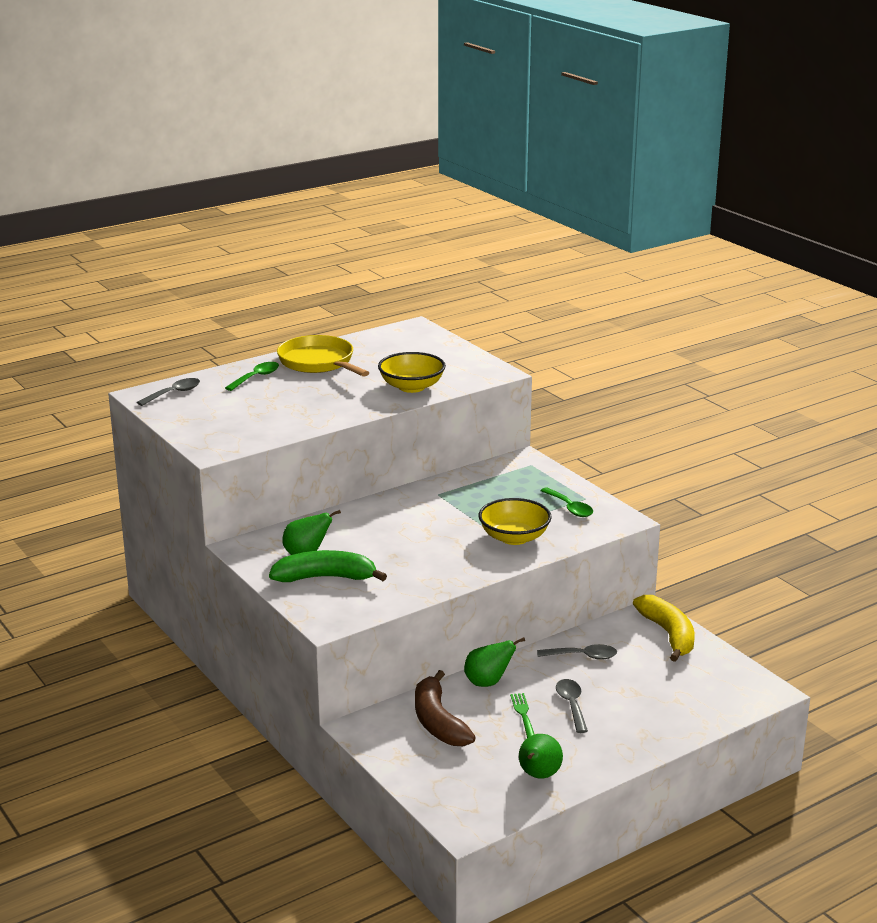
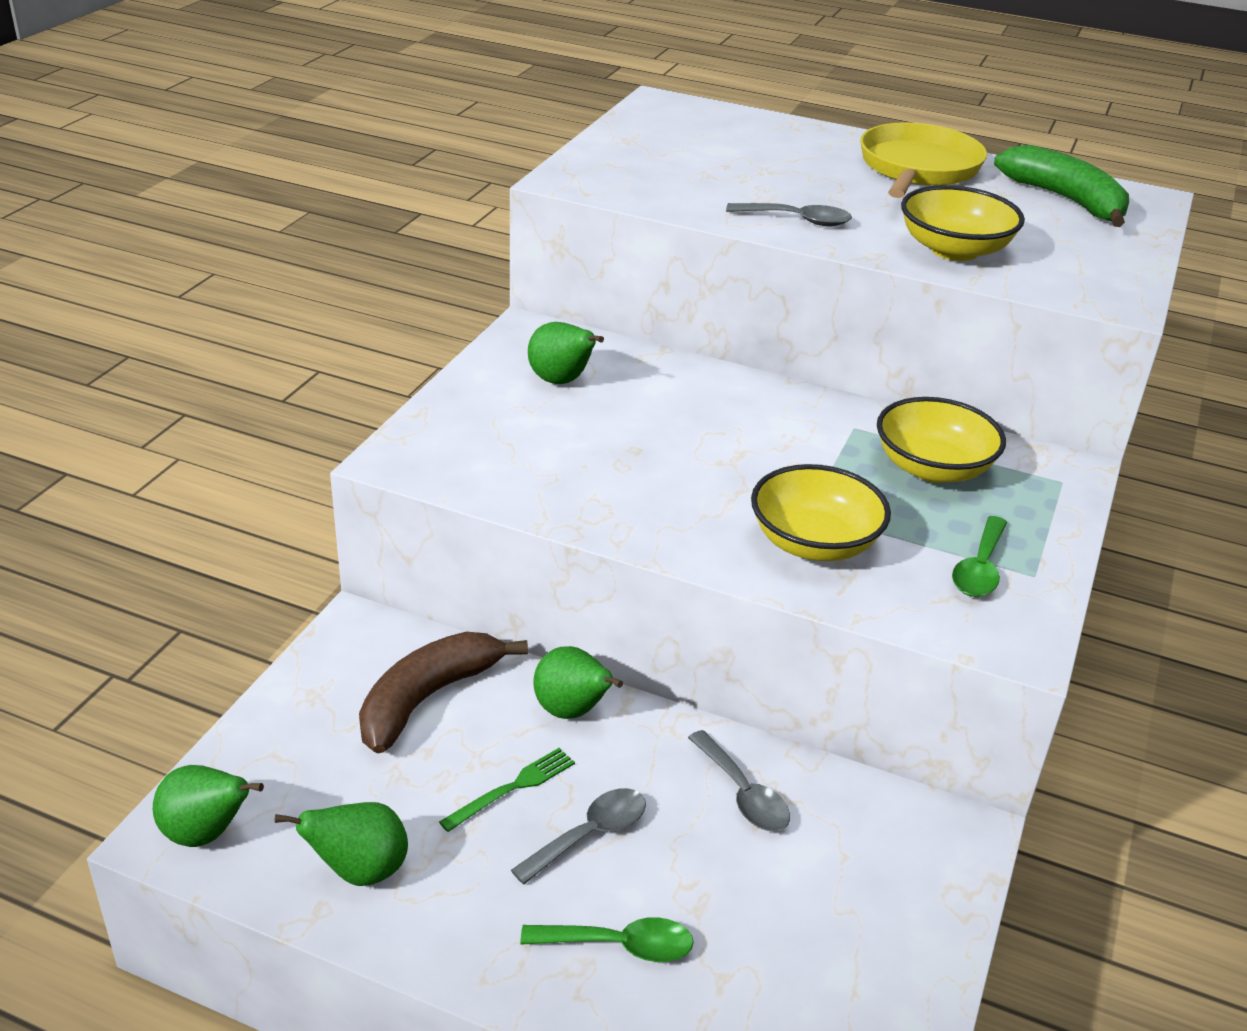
camera: 55 degrees right, 10 degrees up
grey spoon [137,378,200,406] -> grey spoon moved to [726,203,852,226]
green spoon [225,362,279,391] -> green spoon moved to [521,917,694,962]
green banana [269,550,387,582] -> green banana moved to [994,145,1129,227]
yellow banana [633,595,695,662] -> none
none -> green pear [153,765,264,847]
none -> yellow bowl [877,397,1006,483]

